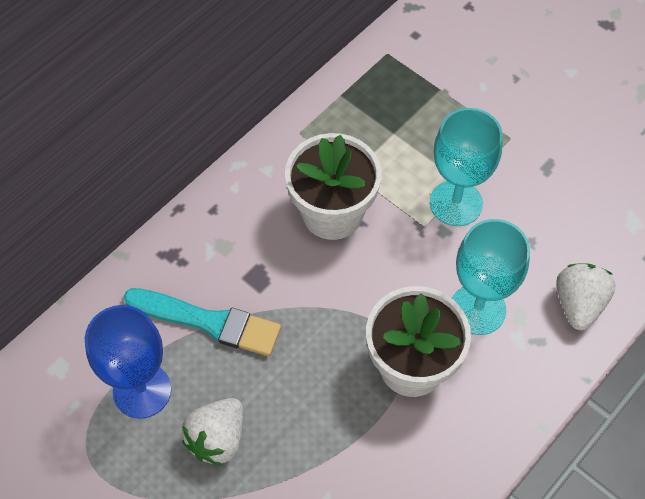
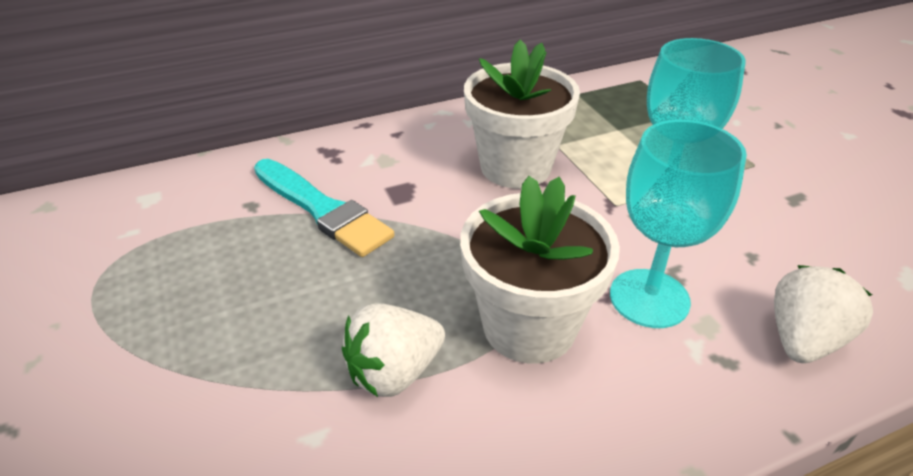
camera: 25 degrees right, 20 degrees down
blue goblet [85,305,171,419] -> none
white strawberry [182,398,243,466] -> white strawberry moved to [342,303,445,397]

